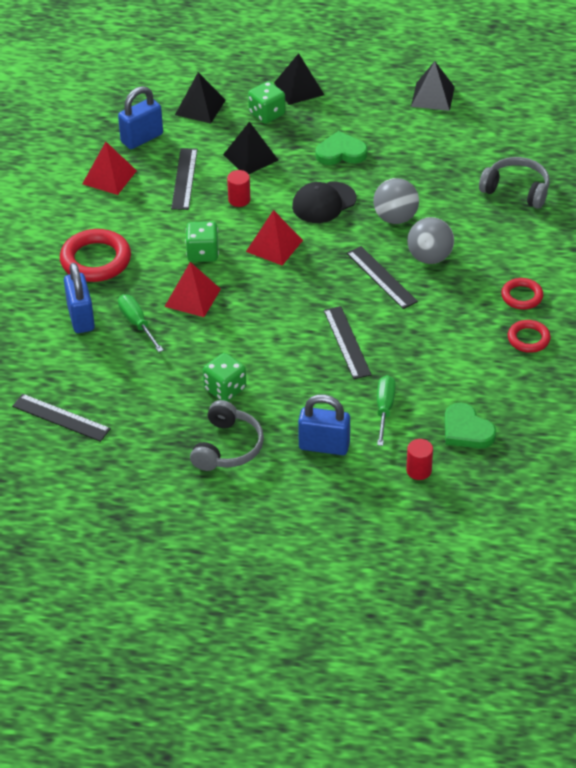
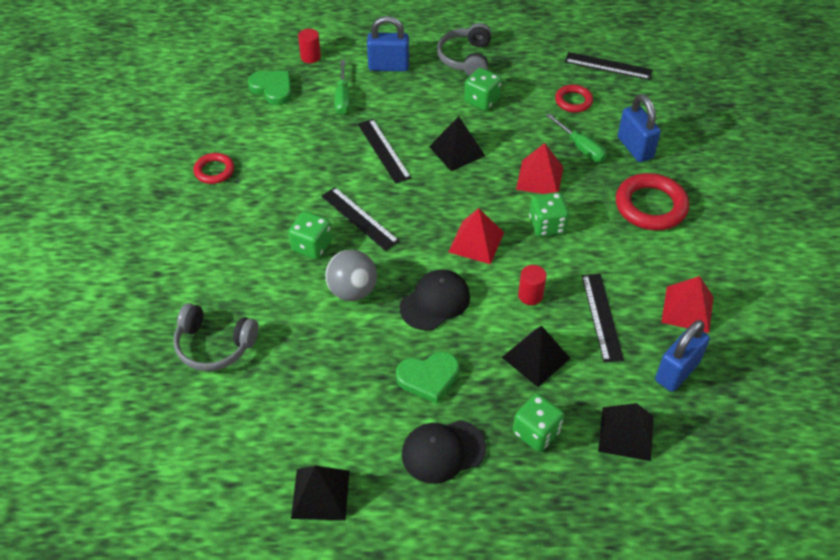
camera: 170 degrees right, 5 degrees up
black pyramid [274,53,324,105] -> black pyramid moved to [429,116,485,171]
grey ball [407,217,454,264] -> green dice [289,211,332,259]
red ring [501,278,543,309] -> red ring moved to [555,85,593,113]
none -> black cap [402,420,486,484]

